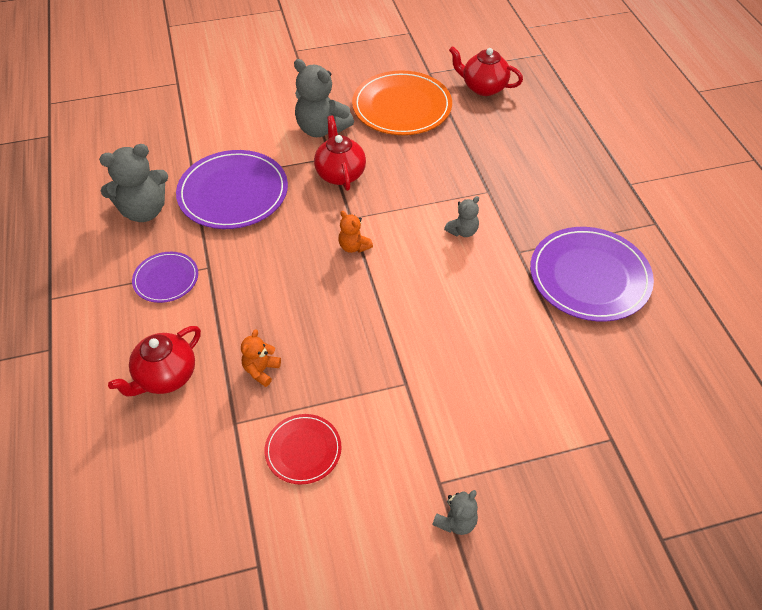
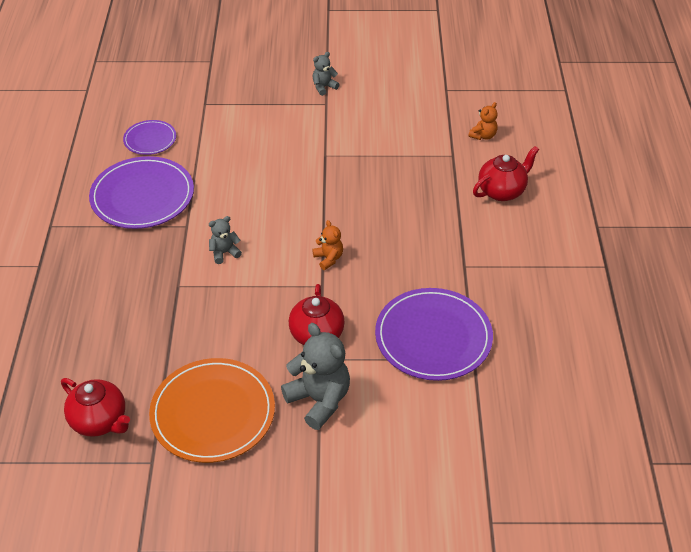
camera: 165 degrees left, 5 degrees down
grey teddy bear [99,144,168,222] -> none
purple plate [132,252,198,303] -> purple plate moved to [123,120,176,155]
orange teddy bear [241,330,281,387] -> orange teddy bear moved to [468,102,498,140]
red plate [265,414,342,485] -> none

